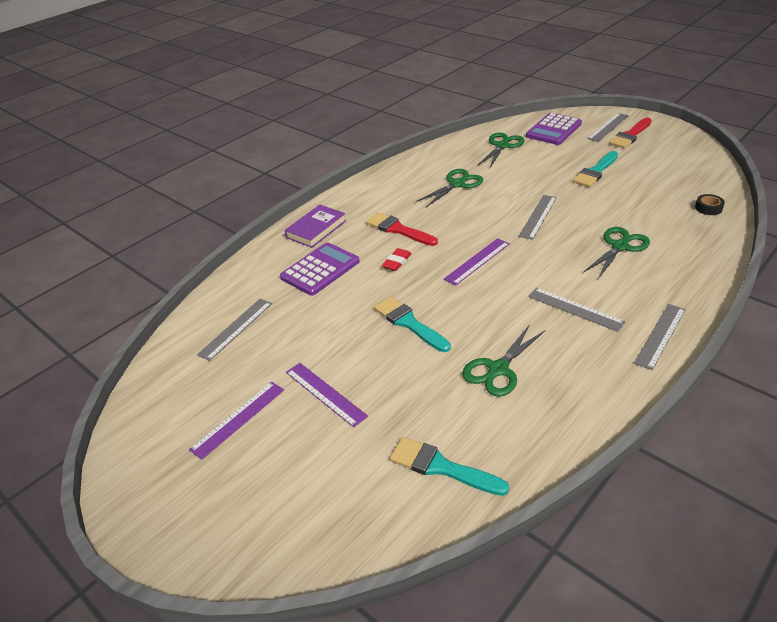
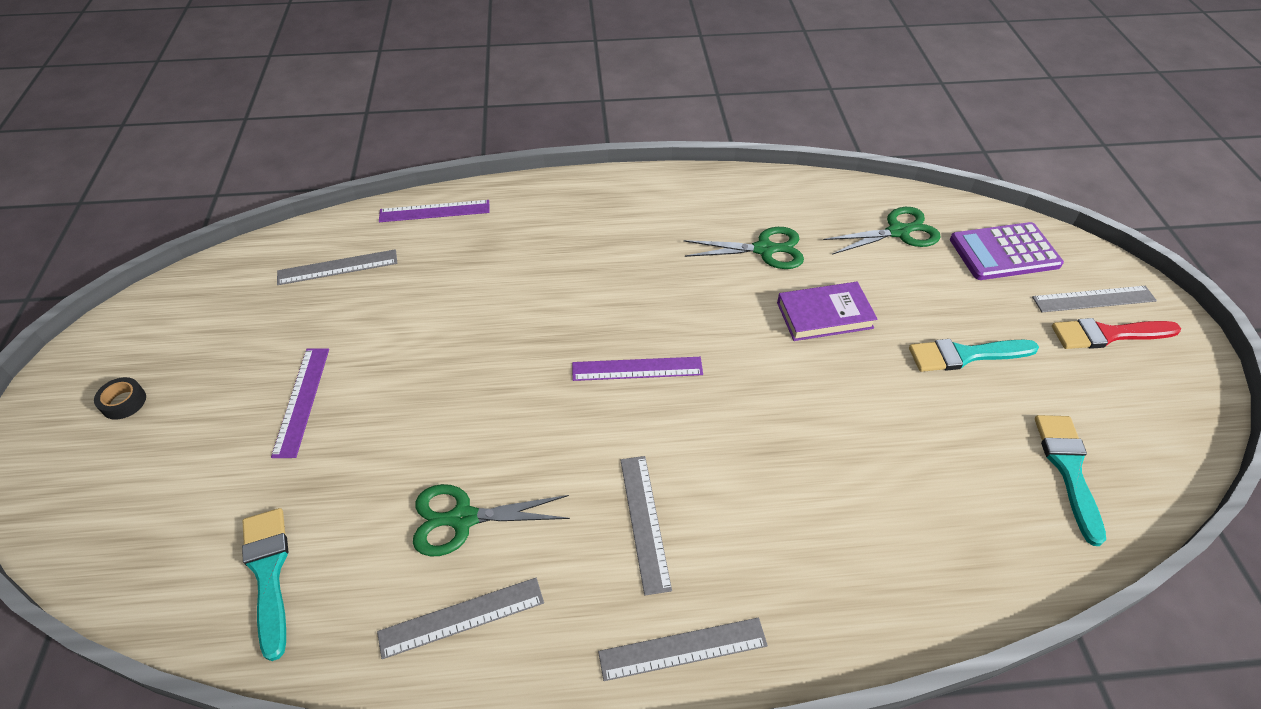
camera: 40 degrees right, 10 degrees up
purple ruler [189,382,284,460] -> purple ruler moved to [379,200,490,222]
purple calculator [280,242,360,296] -> none
purple book [285,205,346,248] -> purple book moved to [777,282,877,341]
red brush [366,212,438,246] -> none
turquoise brush [374,297,451,352] -> turquoise brush moved to [1035,415,1106,546]
red eraser [382,248,412,271] -> none
grey ruler [519,195,557,240] -> grey ruler moved to [377,578,544,659]
green scissors [583,227,650,279] -> none
black tape [695,194,725,215] -> black tape moved to [94,377,146,420]

